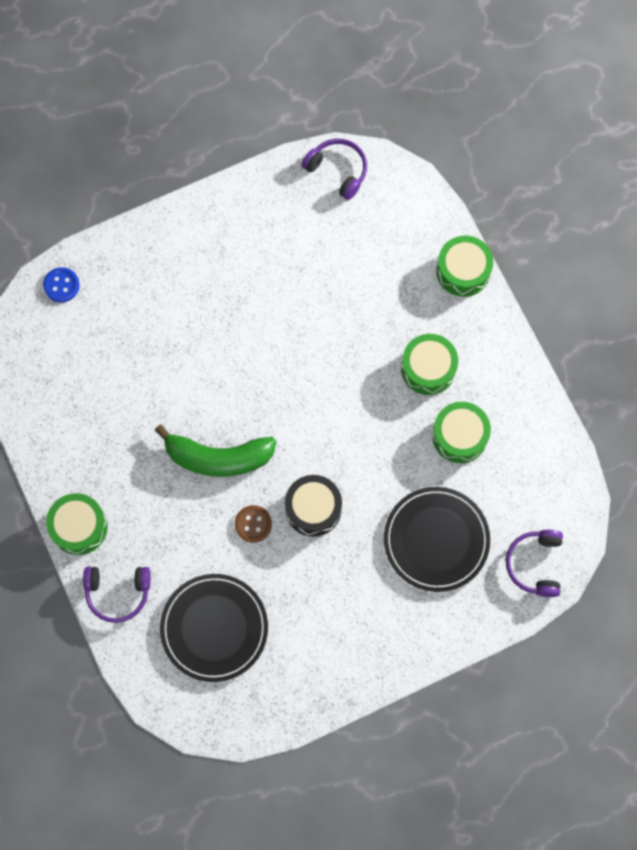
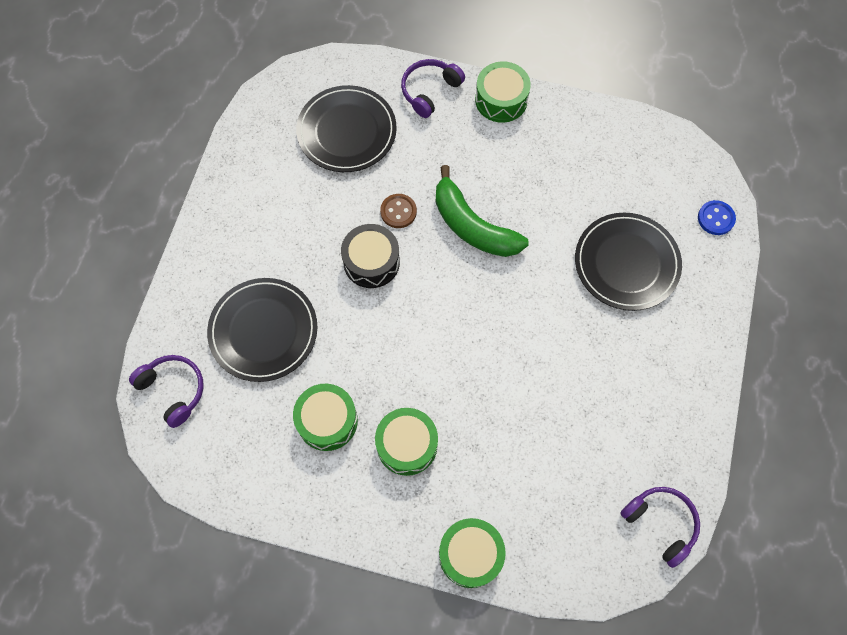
camera: 130 degrees right, 5 degrees down
green banana [155,424,277,477] -> green banana turned 90 degrees counterclockwise [436,165,529,257]
purple headphones [301,139,367,200] -> purple headphones turned 120 degrees counterclockwise [620,487,700,568]
none -> black plate [575,213,682,311]

